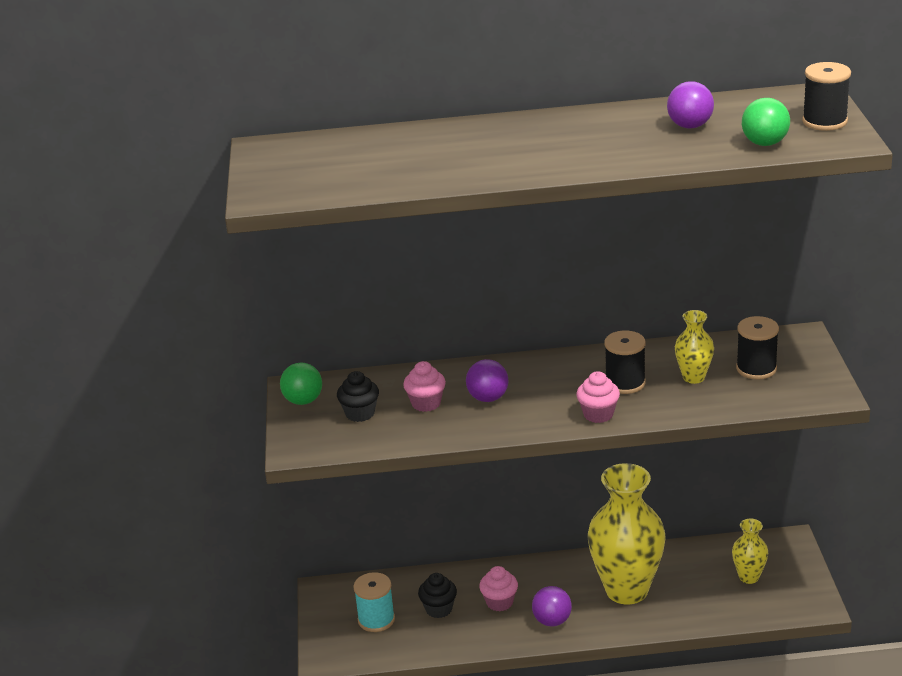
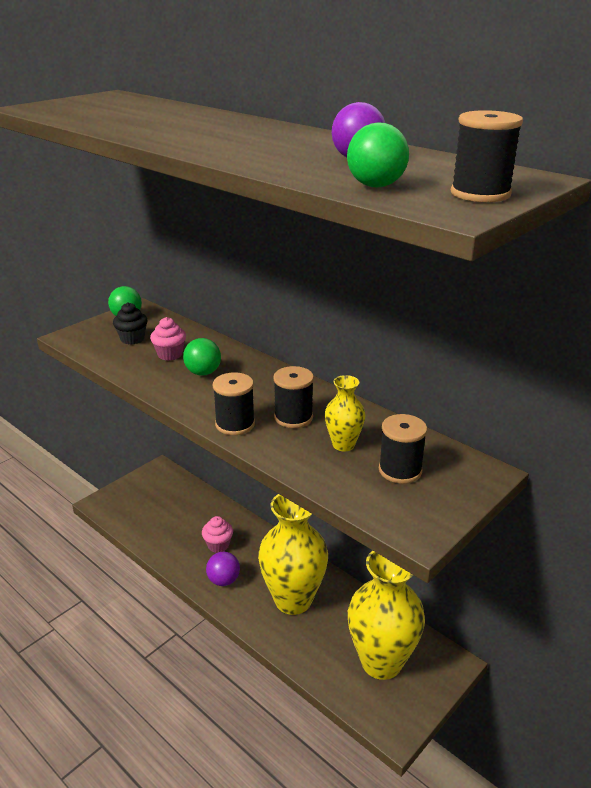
camera: 45 degrees right, 0 degrees up
turquoise spool [353,572,395,632] -> none
black cupcake [418,573,457,618] -> none
purple ball [466,359,509,402] -> green ball [183,338,221,376]
pink cupcake [576,371,620,423] -> black spool [213,372,255,435]
yellow vase [732,519,768,584] -> yellow vase [348,551,425,680], size x2.13

